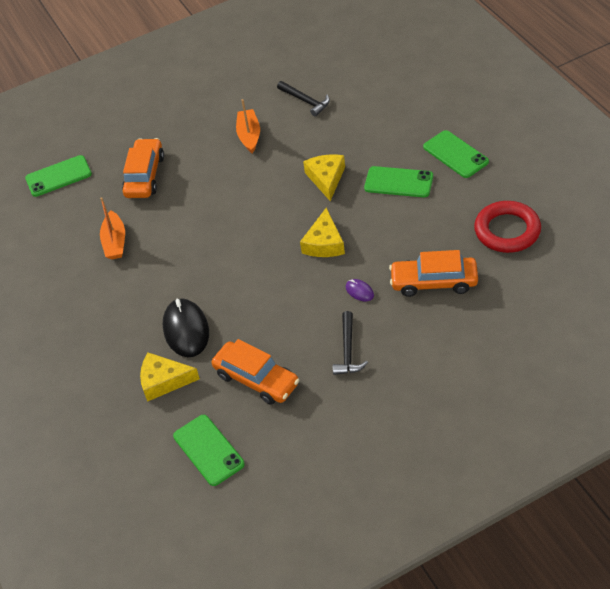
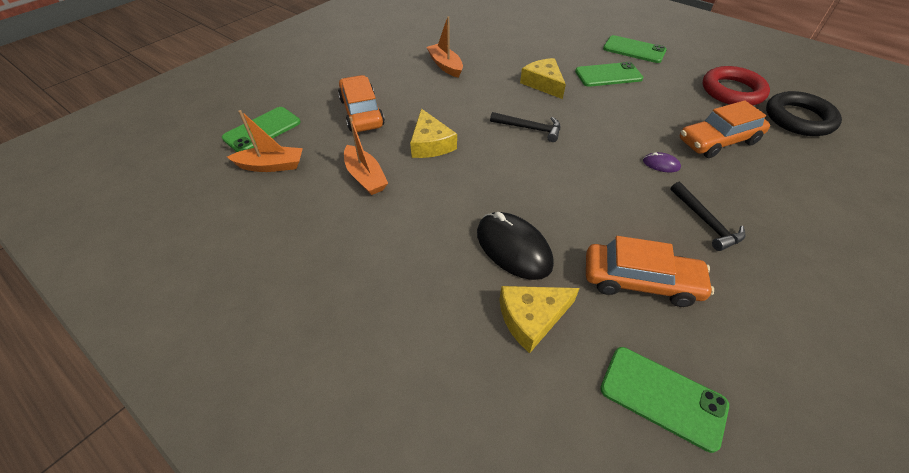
camera: 30 degrees left, 0 degrees up
black hammer [277,81,330,117] -> black hammer moved to [490,112,560,142]
yellow cheese [300,208,345,257] -> yellow cheese moved to [410,109,457,158]
none -> orange boat [227,110,303,172]
none -> black ring [766,91,842,136]

